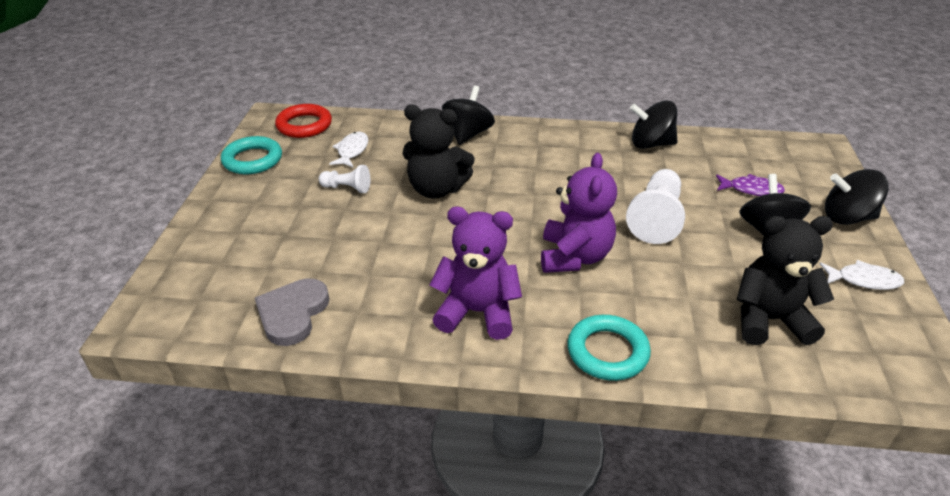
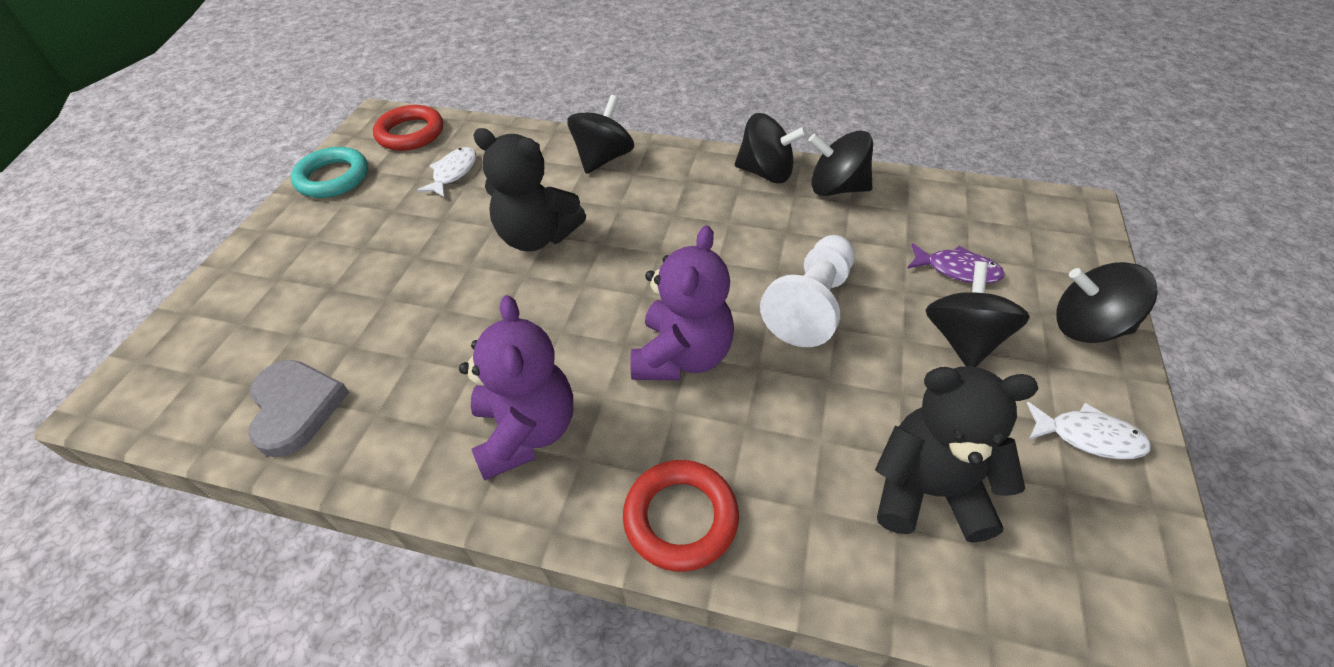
camera: 10 degrees right, 10 degrees up
grey heart [255,278,330,346] -> grey heart turned 135 degrees clockwise [248,360,349,457]
white pawn [318,165,370,193] -> none
purple teddy bear [429,207,522,340] -> purple teddy bear turned 60 degrees clockwise [459,295,573,480]
turquoise ring [567,315,651,381] -> red ring [623,460,739,572]
none -> black spinning top [735,113,808,183]

